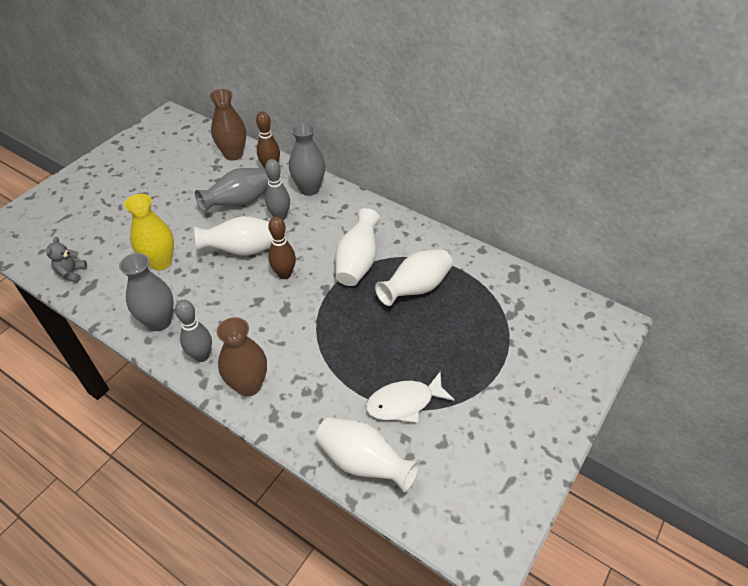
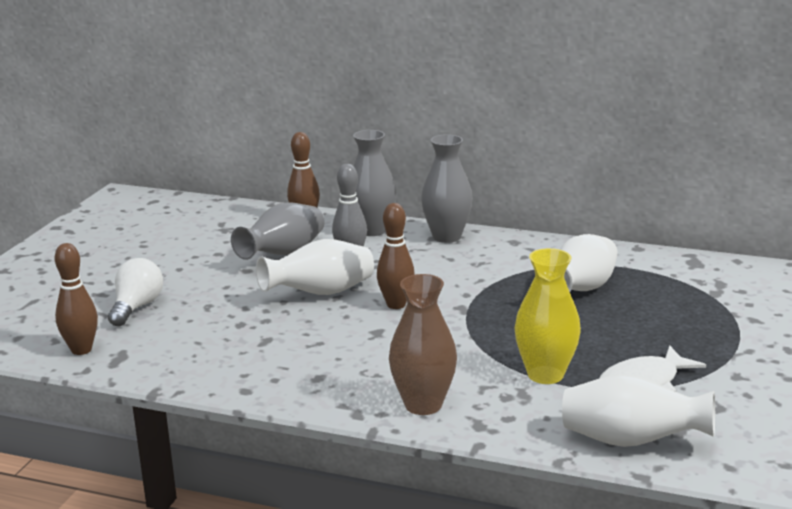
camera: 15 degrees left, 25 degrees down
grey teddy bear [46,237,87,283] -> brown bowling pin [55,243,98,355]
grey vase [119,253,174,331] -> grey vase moved to [421,134,473,243]
yellow vase [124,194,174,270] -> yellow vase moved to [515,248,581,384]
grey bowling pin [175,300,212,362] -> none
brown vase [210,89,246,161] -> none
white vase [335,208,381,286] -> none
none -> white light bulb [108,258,163,326]

